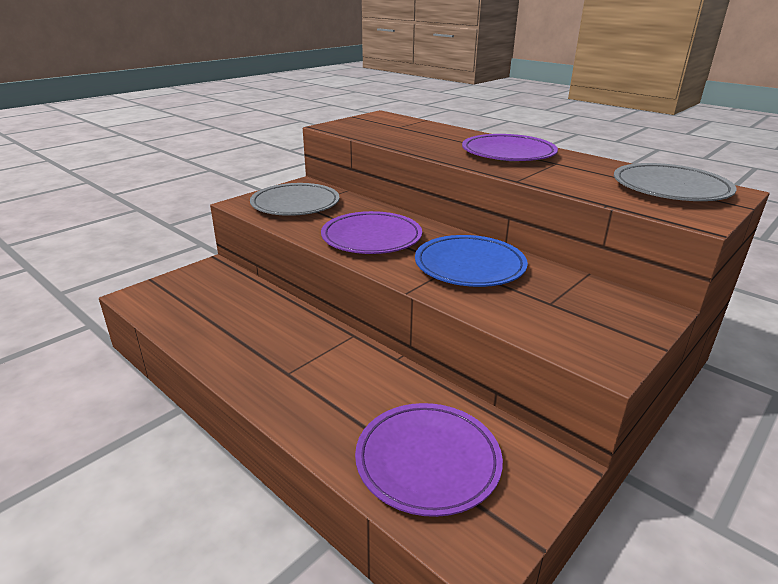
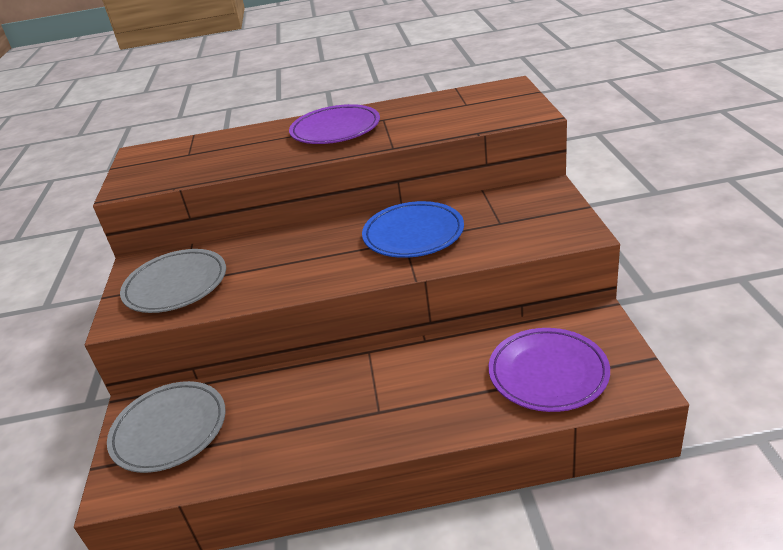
camera: 45 degrees left, 5 degrees up
purple plate [321,211,422,254] -> none
grey plate [614,163,736,201] -> grey plate moved to [107,381,226,473]

